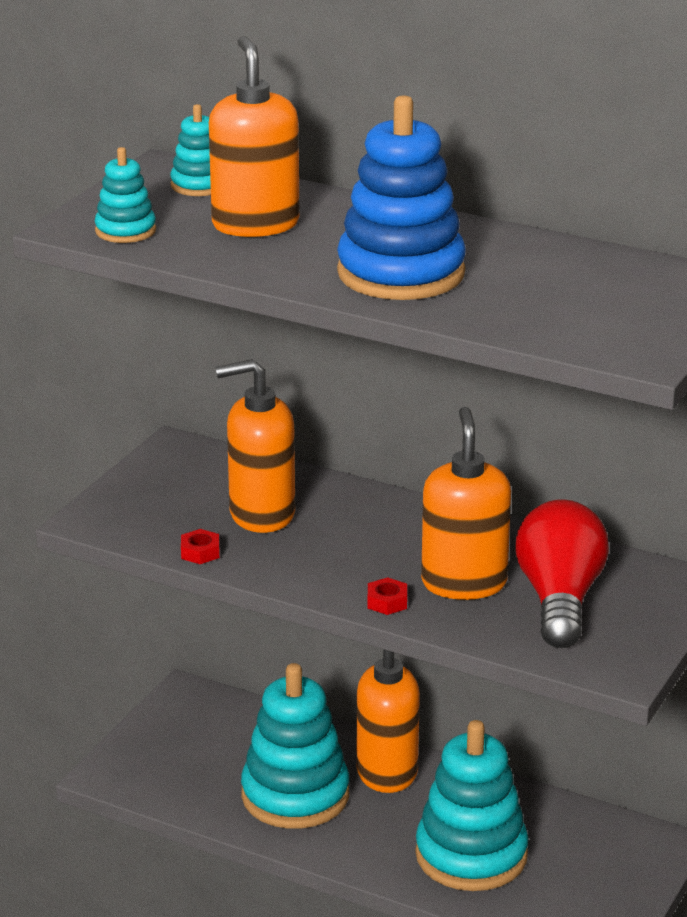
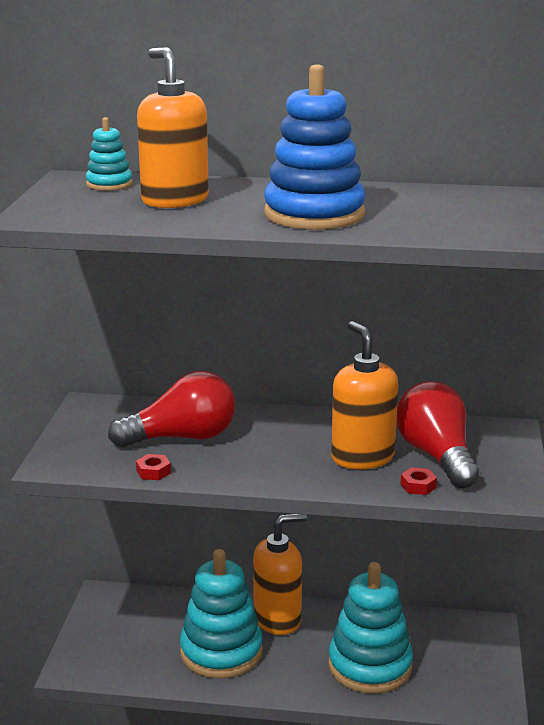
camera: 20 degrees left, 5 degrees down
turquoise stacking toy [94,147,156,243] -> none
orange soap dispenser [215,359,295,533] -> red light bulb [108,371,235,448]
red nut [368,577,407,615] -> red nut moved to [400,467,437,495]

